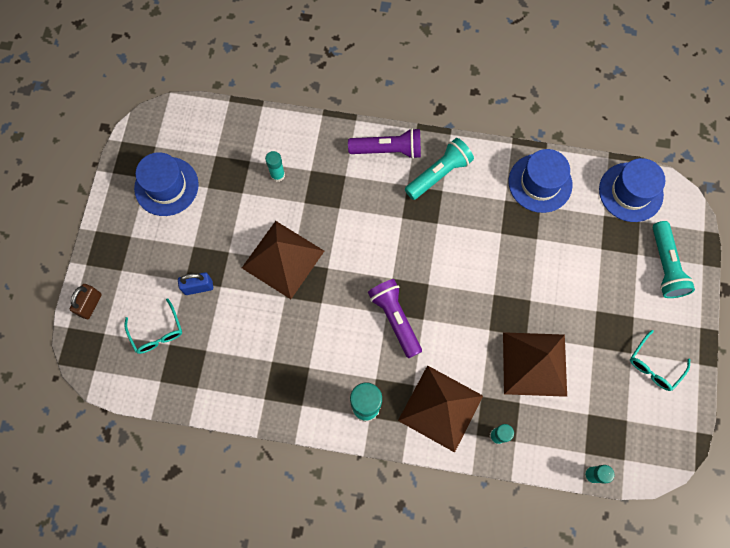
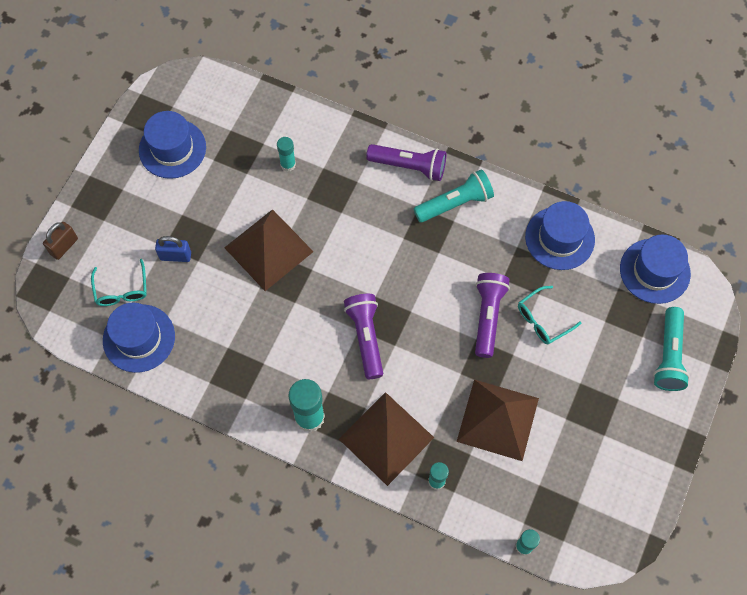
camera: 15 degrees right, 5 degrees down
turquoise glasses [630,330,690,391] -> turquoise glasses moved to [518,286,582,345]
none -> blue hat [103,303,175,373]
none -> purple flashlight [475,273,510,358]

